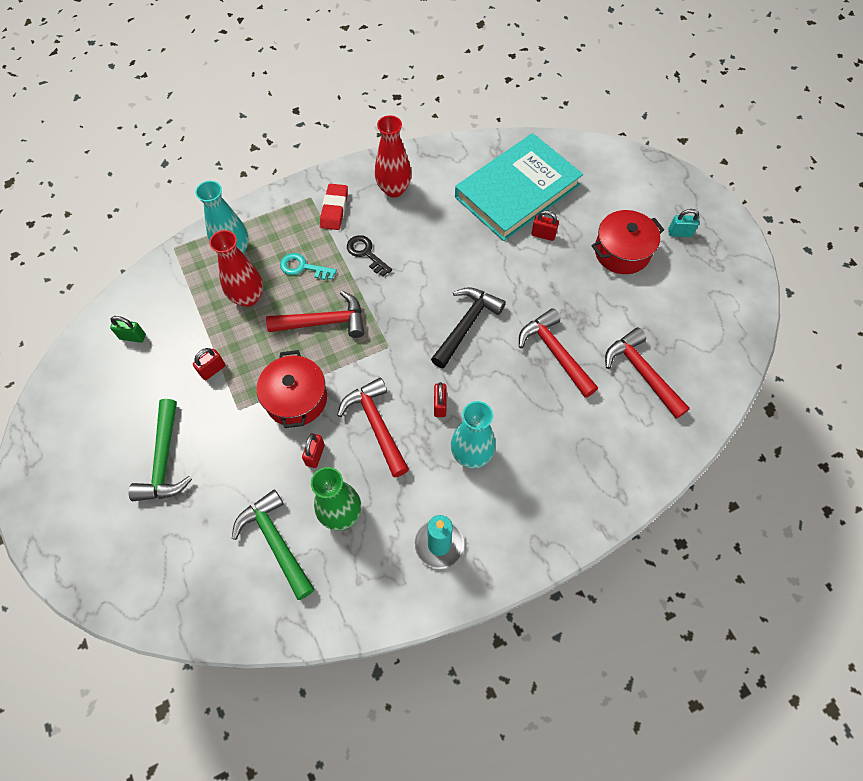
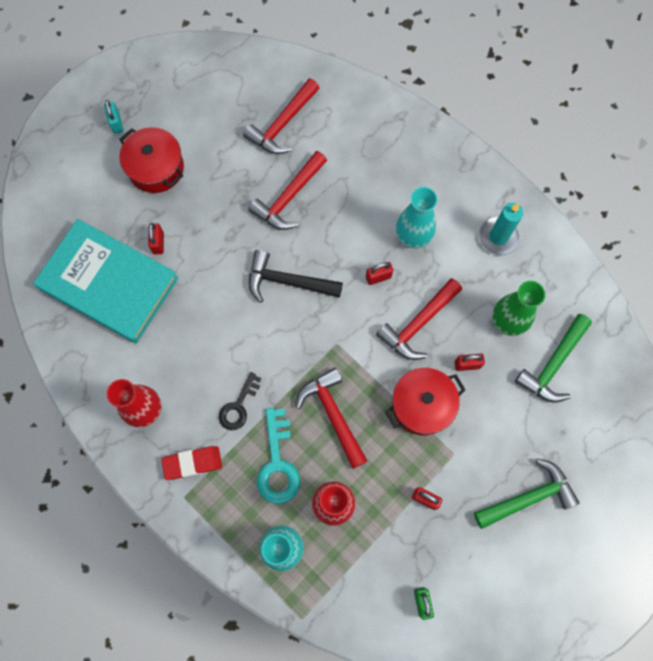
camera: 110 degrees left, 10 degrees up
turquoise key [280,253,337,280] -> turquoise key [257,408,300,504], size x1.51

